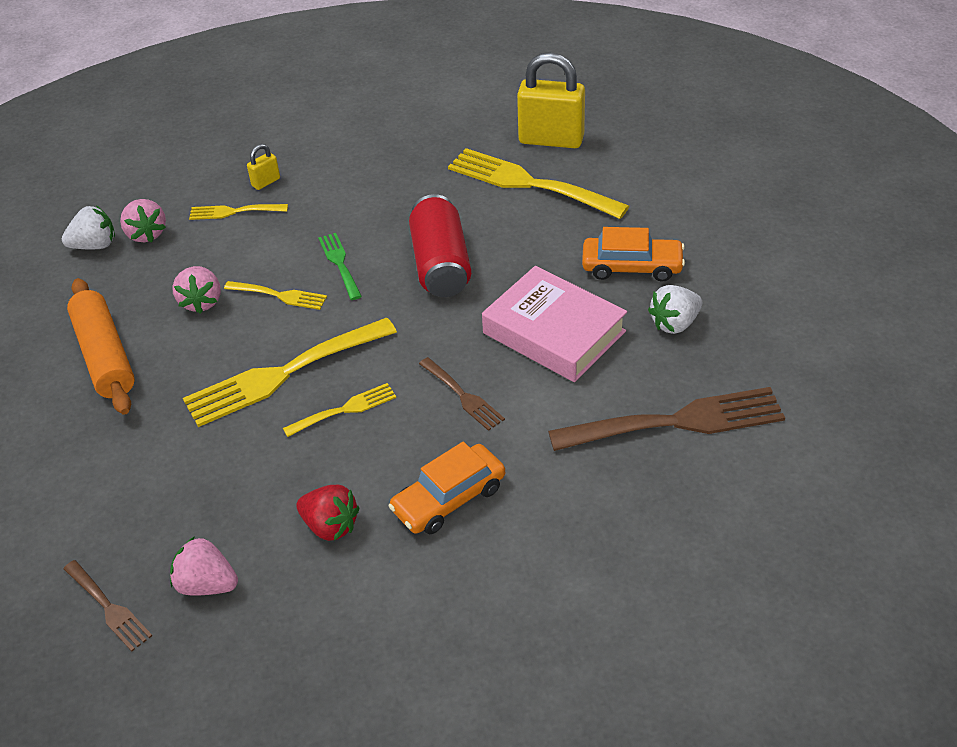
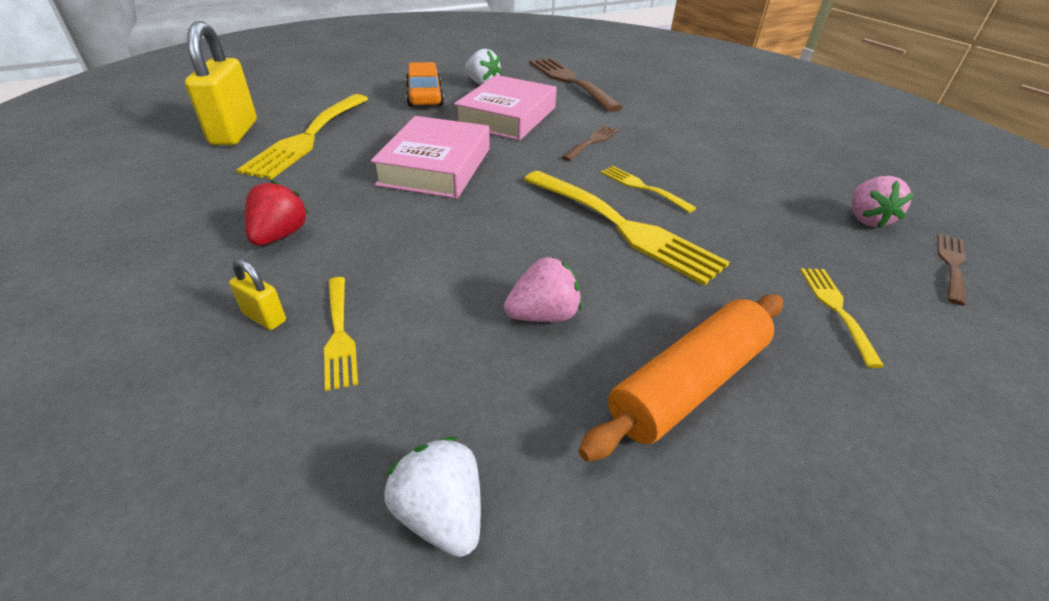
camera: 110 degrees left, 5 degrees down
pink strawberry [120,199,166,243] -> none
yellow fork [224,281,327,310] -> yellow fork moved to [800,268,884,368]
red strawberry [296,485,360,541] -> red strawberry moved to [245,180,308,246]
green fork [318,233,362,300] -> none
orange car [389,442,505,534] -> none
red can [409,194,471,297] -> pink book [371,116,490,199]

